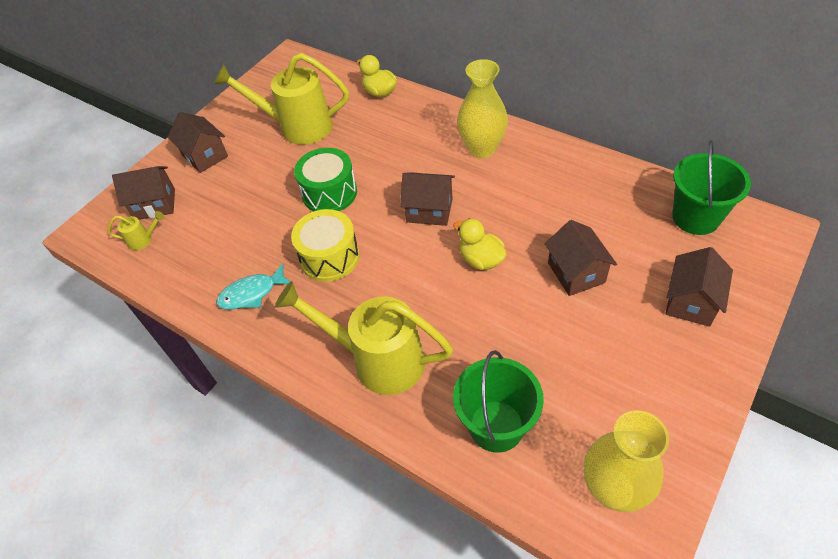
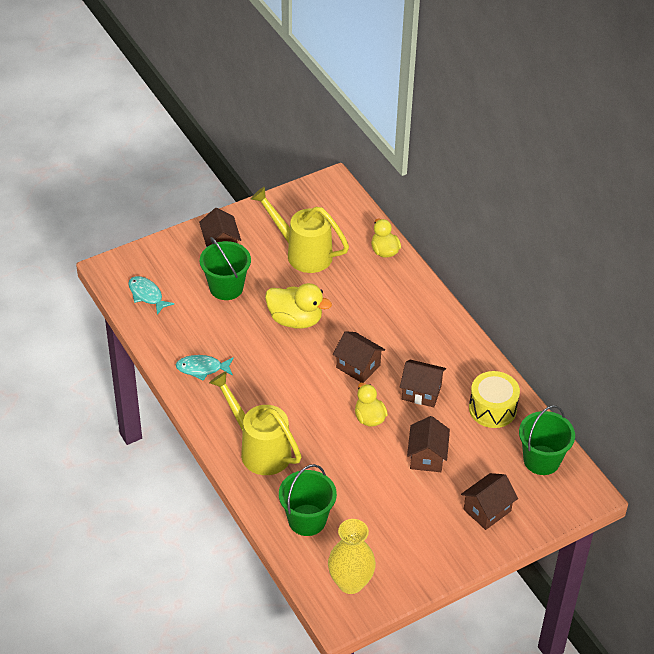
camera: 20 degrees right, 5 degrees down
yellow watering can [107,211,164,251] -> turquoise fish [128,276,175,315]
brown house [112,166,175,220] -> brown house moved to [400,359,446,407]
yellow drum [291,209,360,282] -> yellow drum moved to [469,371,520,428]
green drum [294,148,357,212] -> yellow duck [265,283,332,329]
yellow vase [457,59,508,158] -> none
none -> green bucket [200,237,251,300]

